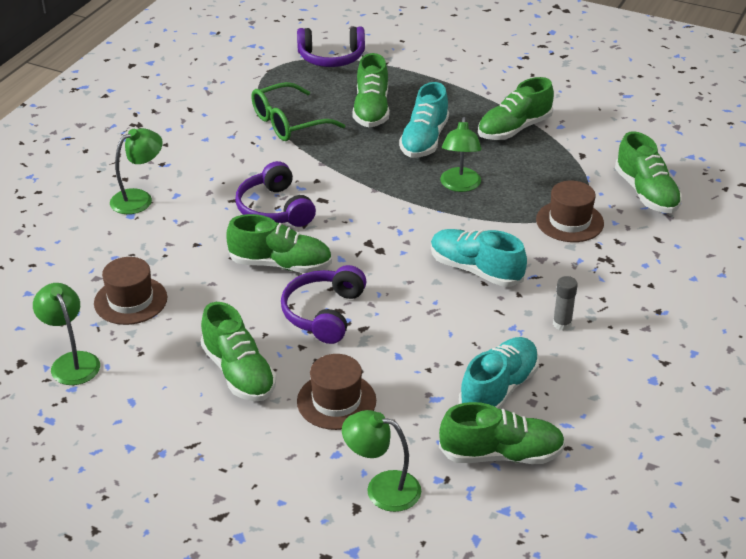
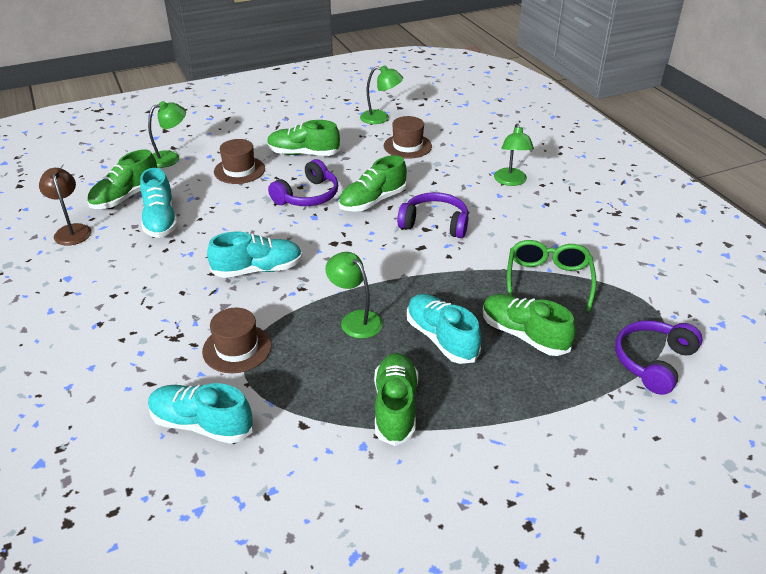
camera: 130 degrees right, 0 degrees up
purple headphones [281,265,366,344] -> purple headphones turned 75 degrees clockwise [268,159,338,206]
grey glue stick [553,276,578,331] -> none
green shoe [615,131,682,213] -> turquoise shoe [148,383,253,444]
none -> brown lamp [39,168,92,246]

